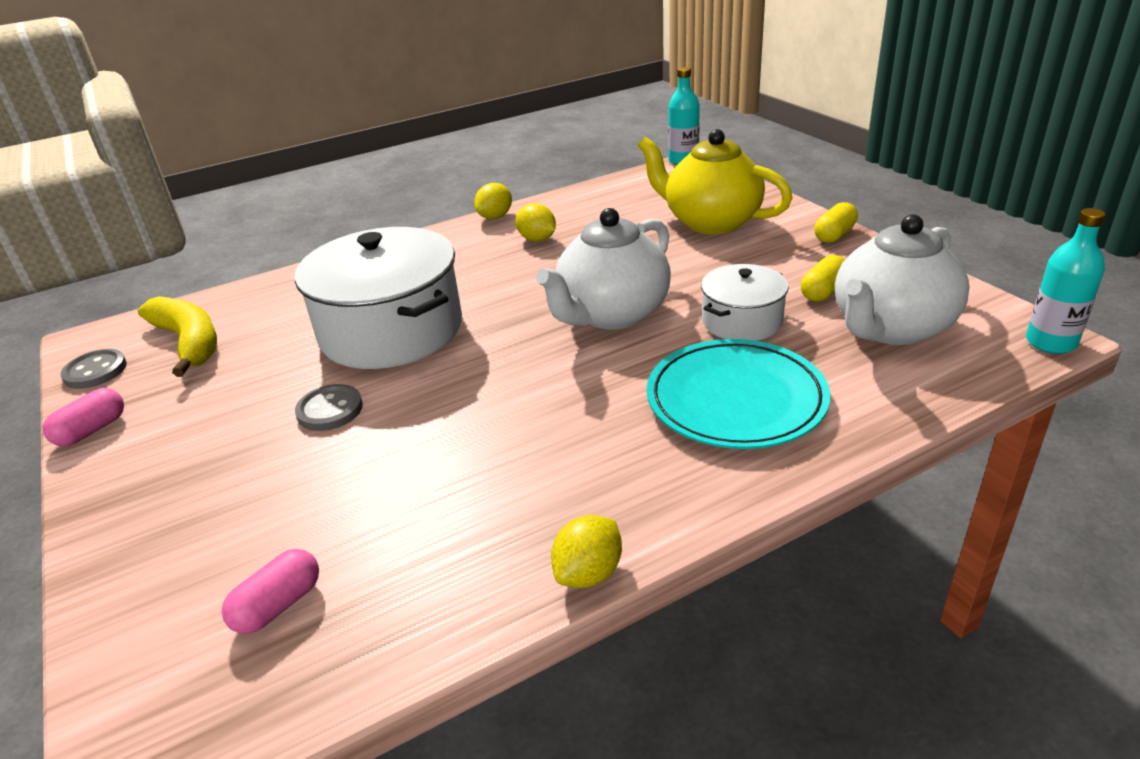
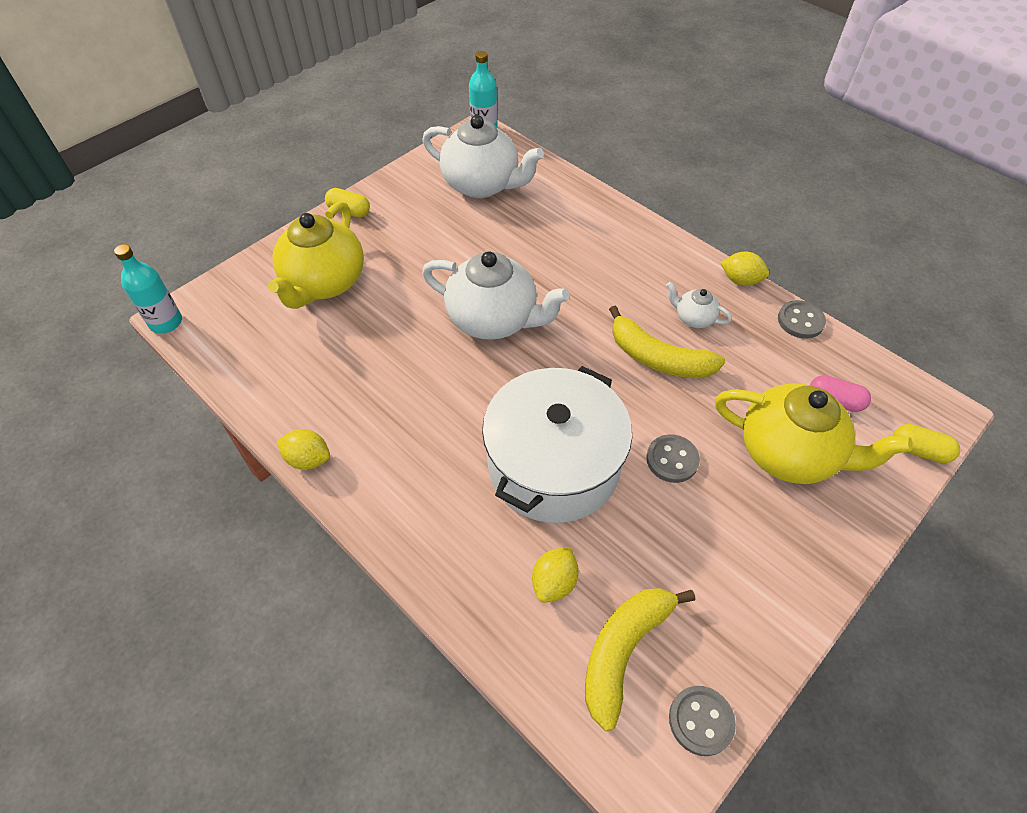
camera: 110 degrees left, 20 degrees up
pink capsule [43,388,124,446] -> none
yellow lemon [515,203,556,242] -> yellow lemon moved to [532,547,579,603]
turquoise plate [647,339,831,449] -> none
white pot [701,264,789,341] -> none
yellow capsule [801,255,845,301] -> yellow capsule moved to [893,424,960,463]
none -> yellow banana [609,305,725,378]
none -> white teapot [666,282,732,328]
none -> yellow teapot [715,383,913,484]
none -> grey button [778,300,826,339]

